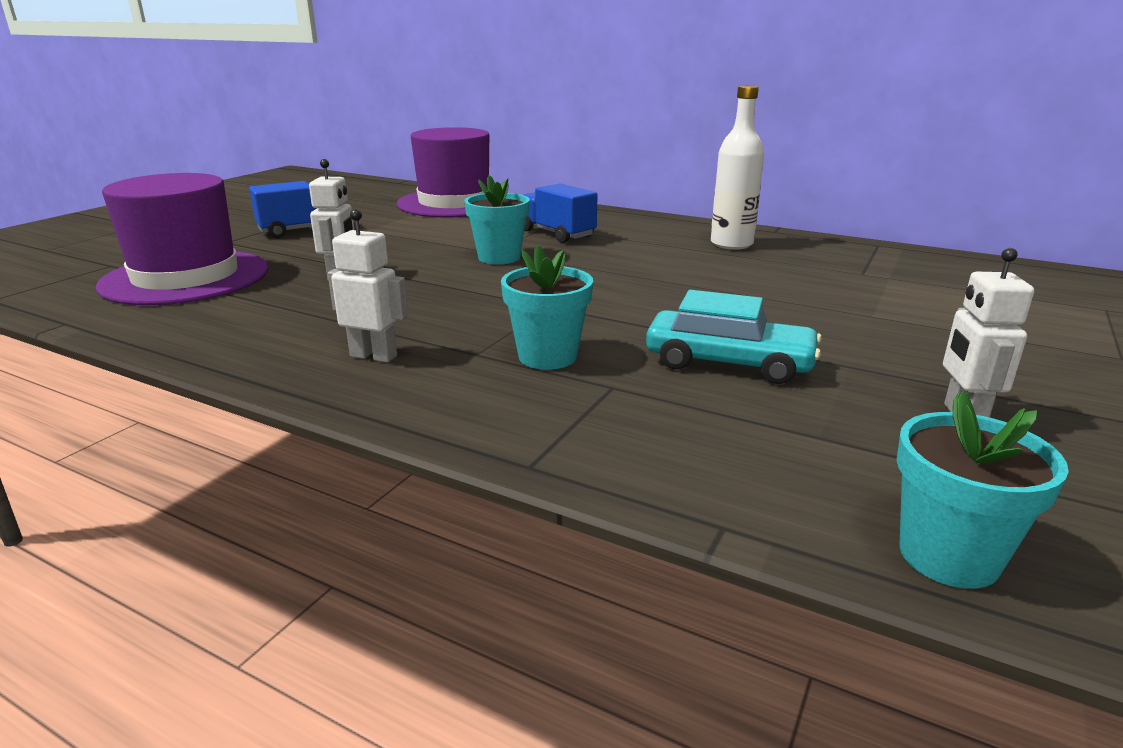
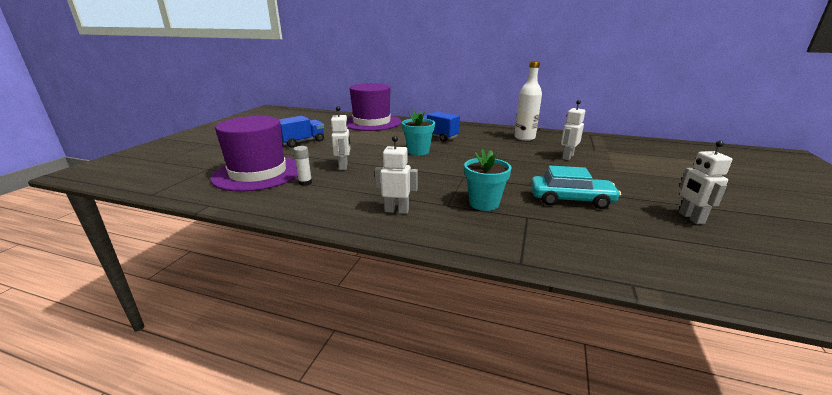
camera: 10 degrees left, 0 degrees up
turquoise flower pot [896,391,1069,589] -> none
none -> white glue stick [293,146,312,186]
none -> white robot [561,100,585,160]

